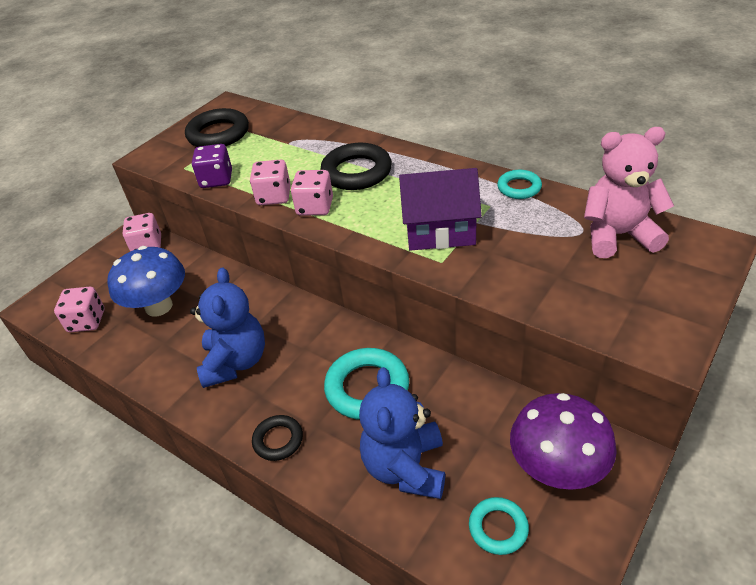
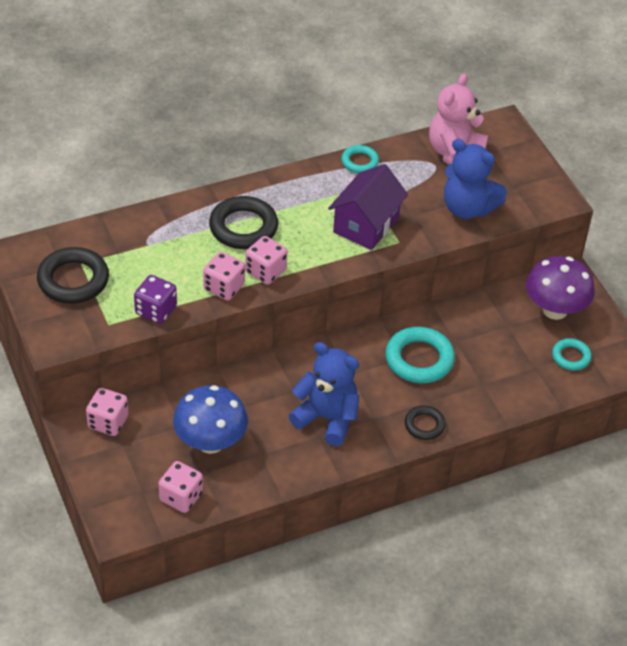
camera: 65 degrees left, 5 degrees up
blue teddy bear [359,367,445,499] -> blue teddy bear moved to [444,139,507,219]

